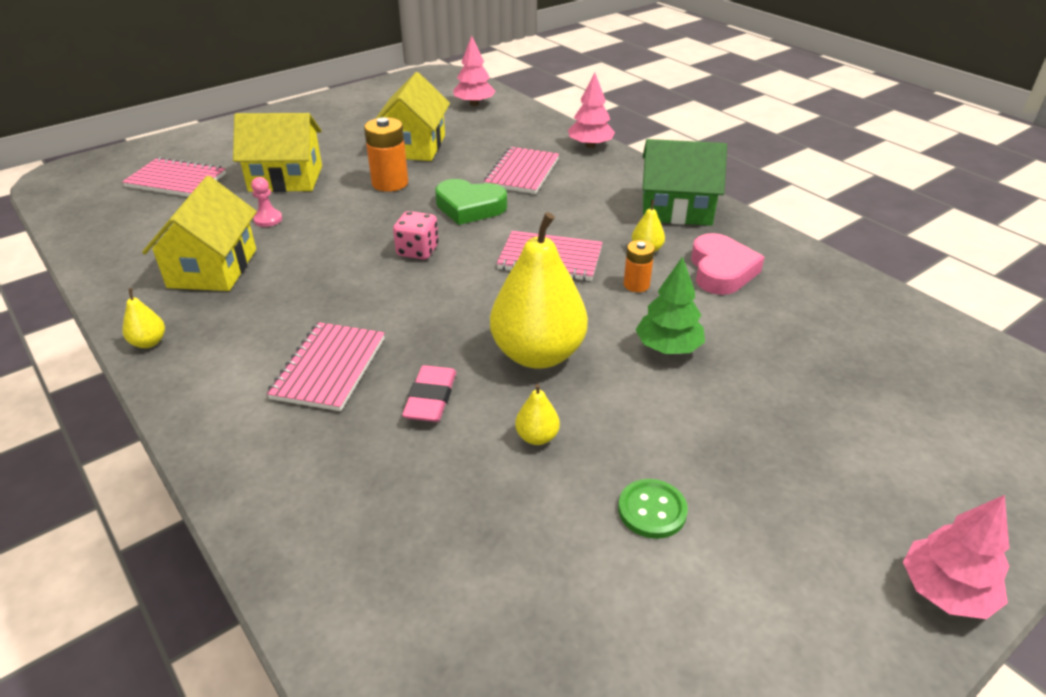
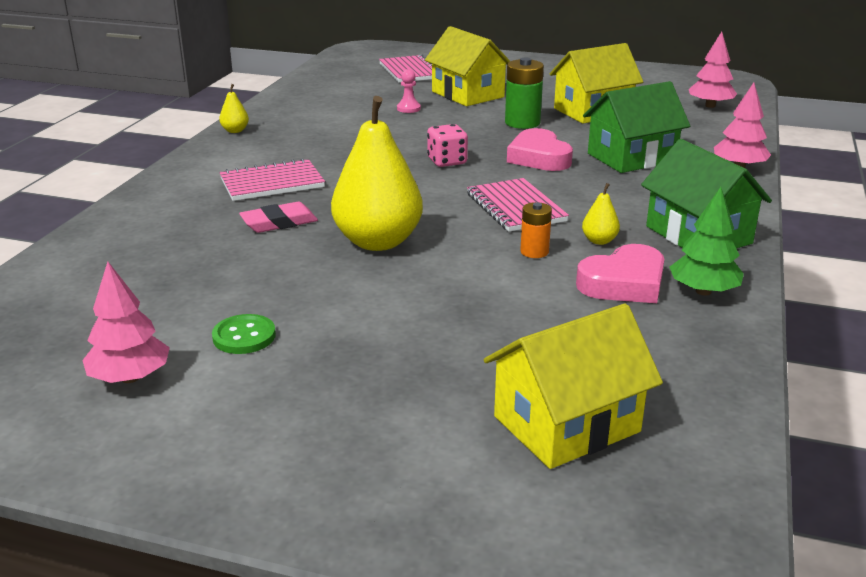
camera: 55 degrees right, 10 degrees down
yellow house [142,176,257,291] -> yellow house moved to [484,303,663,469]
orange battery [364,117,408,192] -> green battery [505,58,544,129]
green heart [435,179,507,225] -> pink heart [507,128,573,171]
pink notebook [484,147,559,194] -> green house [583,81,690,173]
yellow pear [515,384,560,445] -> none
green tree [636,257,705,354] -> green tree moved to [670,187,744,295]
pink tree [903,495,1009,619] -> pink tree moved to [82,262,170,383]

